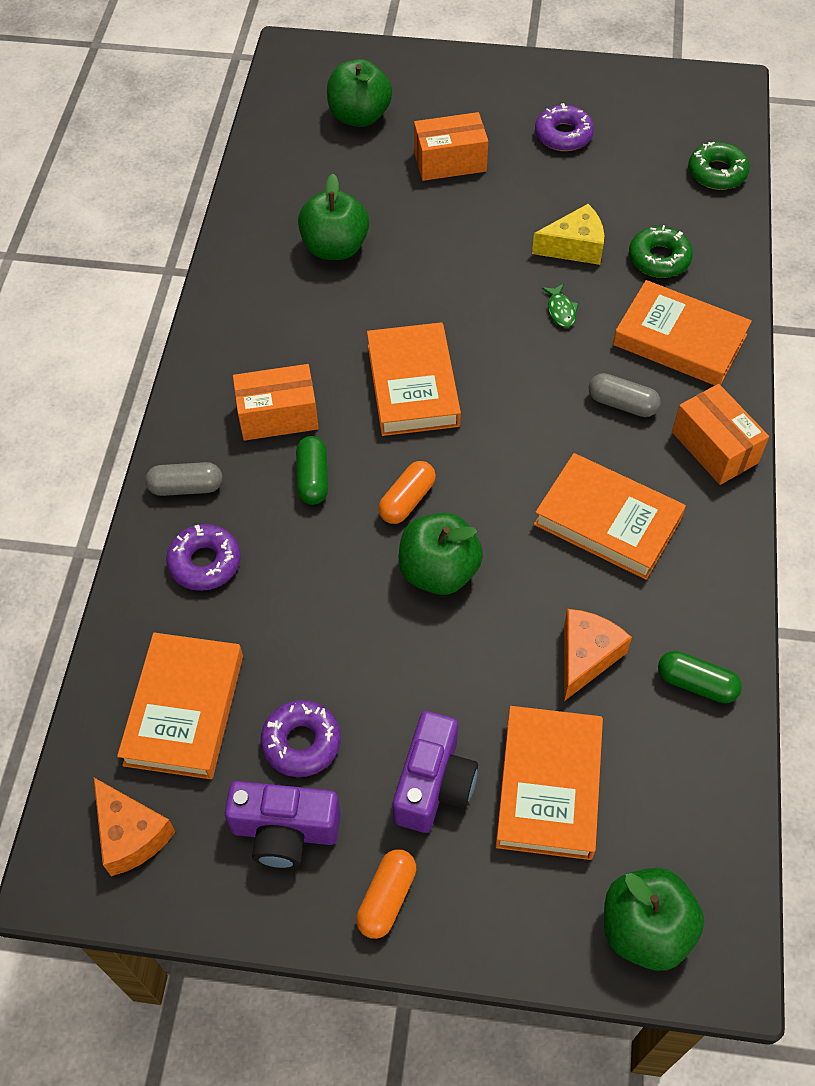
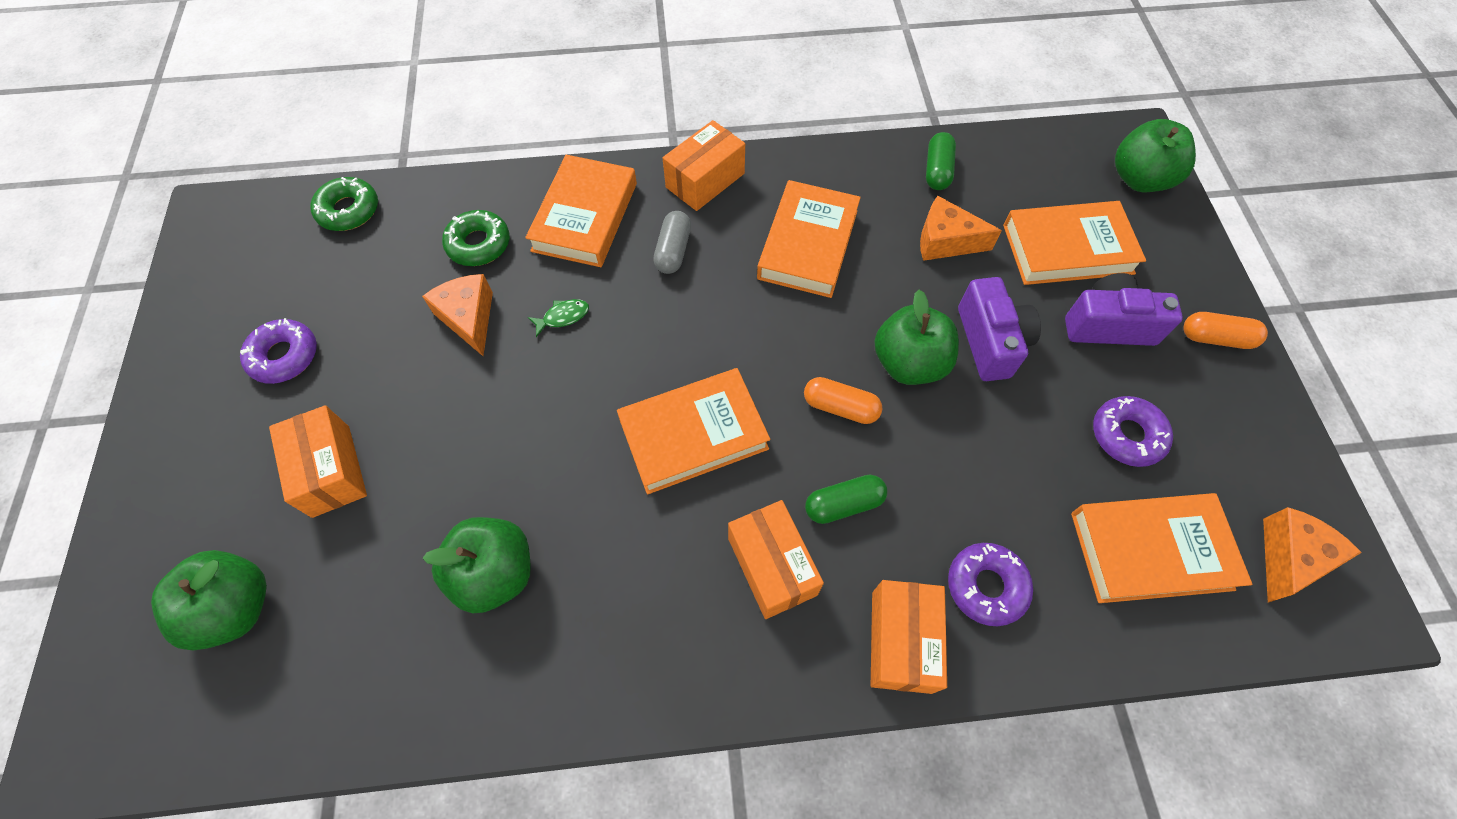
camera: 105 degrees left, 5 degrees up
grey capsule [145,462,223,496] -> orange box [871,580,947,694]
purple camera [225,781,341,869] -> purple camera moved to [958,277,1041,381]
yellow cheese [532,204,604,265] -> orange cheese [422,274,493,356]

